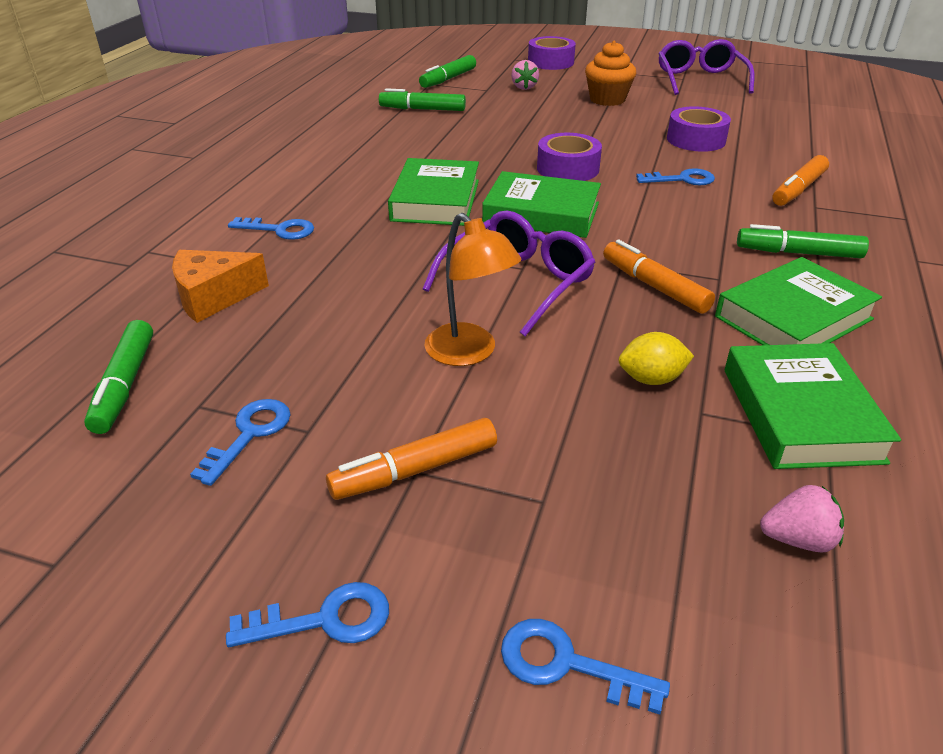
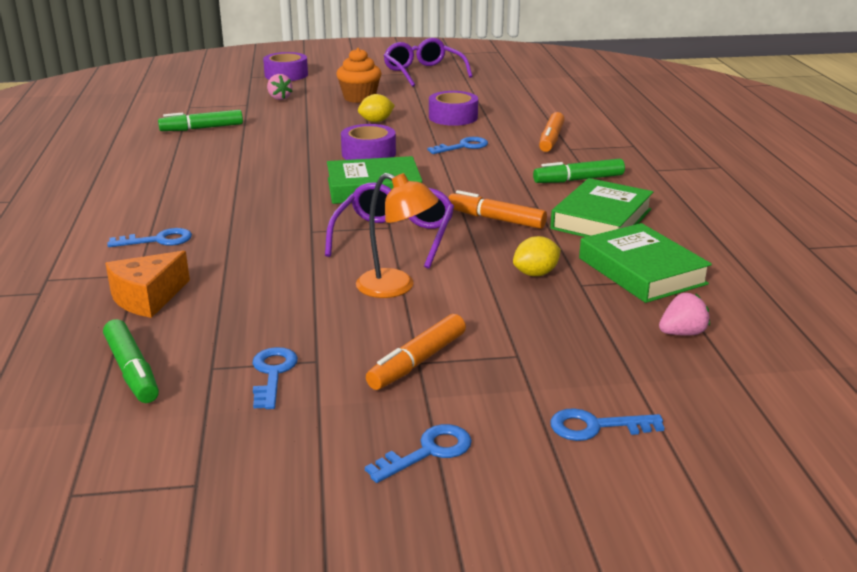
camera: 25 degrees left, 10 degrees down
green book [388,158,479,226] -> none
green marker [419,55,476,88] -> none
none -> yellow lemon [358,94,395,122]

